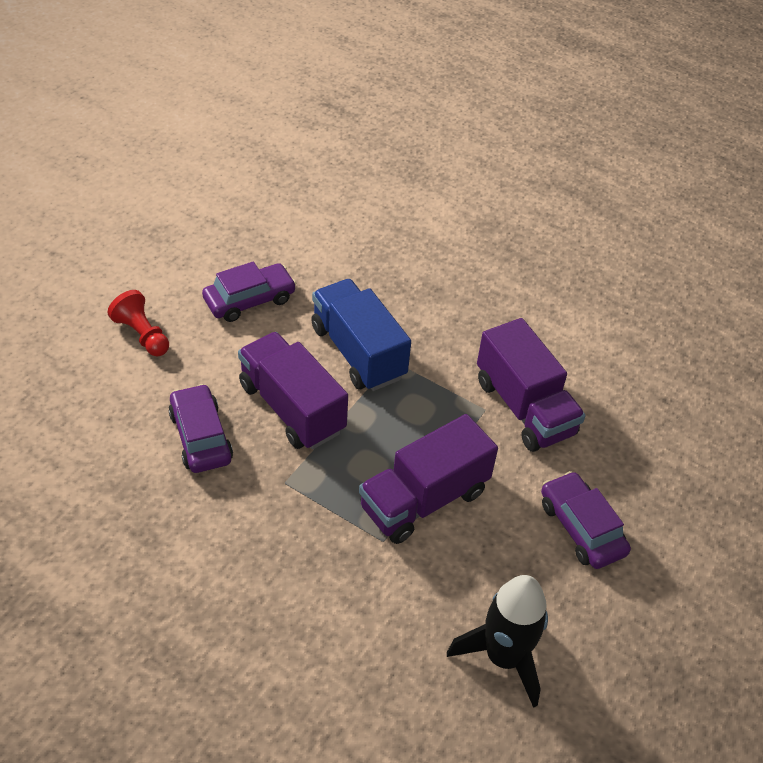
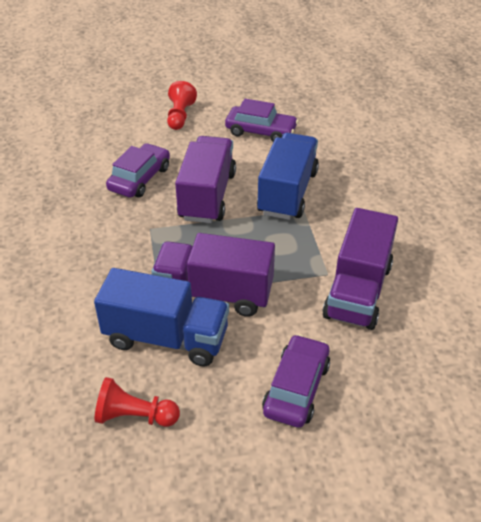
camera: 50 degrees right, 5 degrees down
black rocket [447,575,548,708] -> red pawn [95,377,180,427]
none -> blue truck [94,268,229,367]

